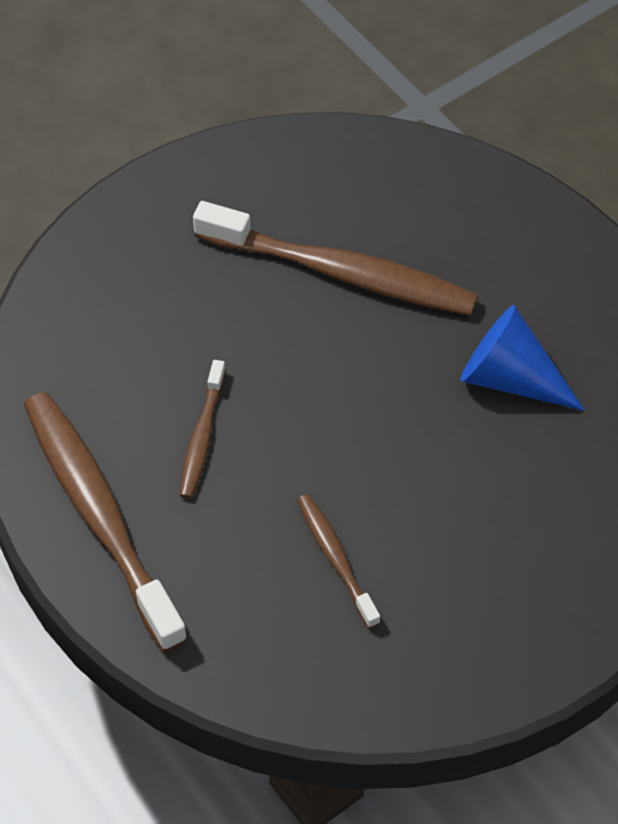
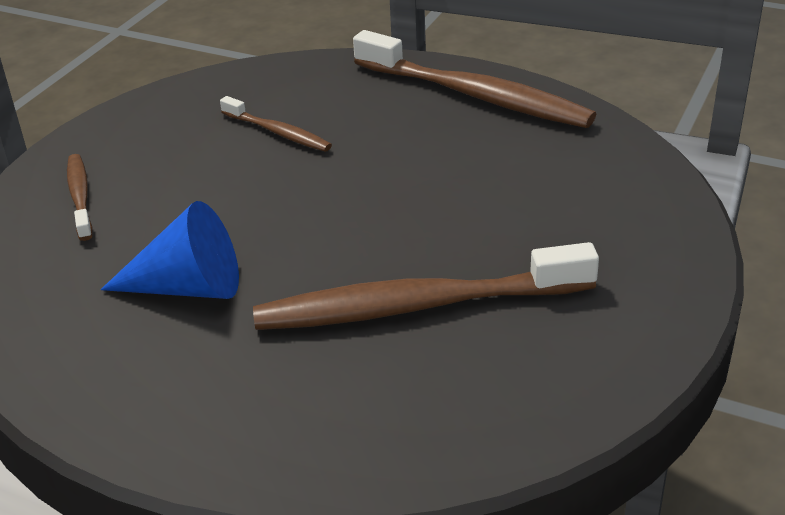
camera: 155 degrees right, 20 degrees down
brown toothbrush [179,360,226,499] -> brown toothbrush moved to [67,154,93,241]

